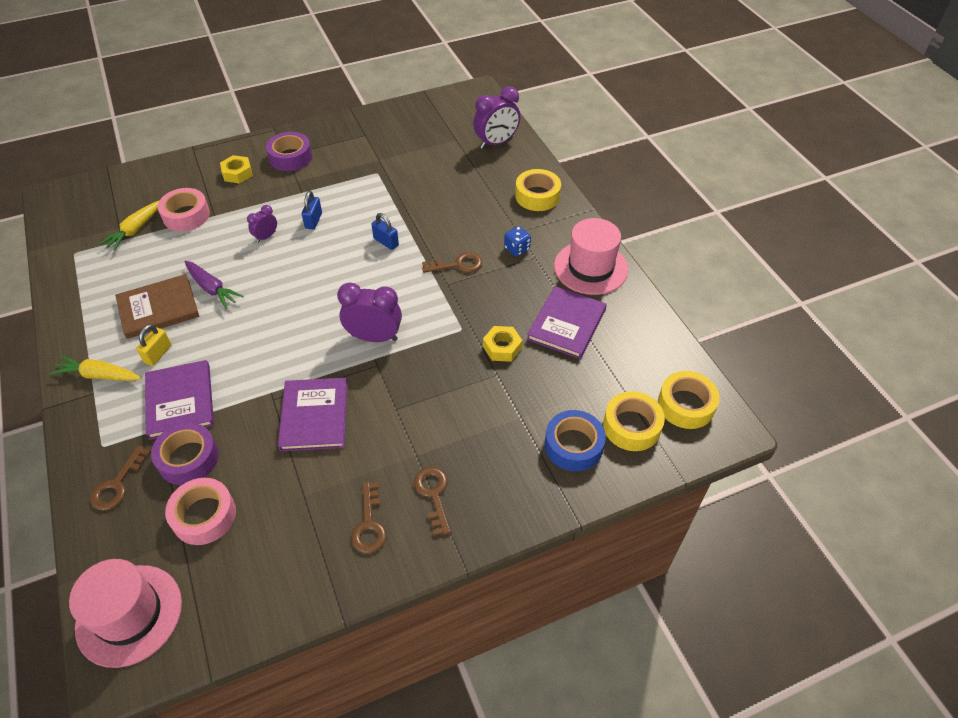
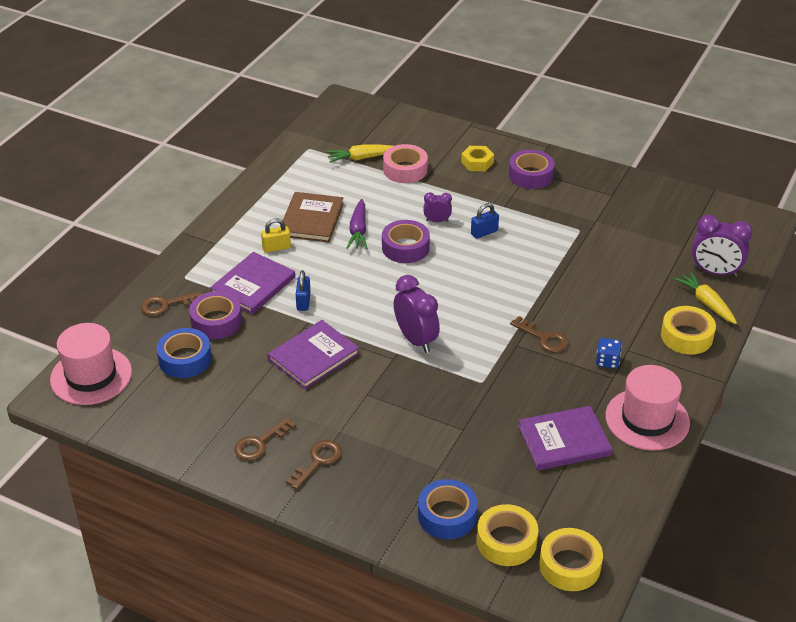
camera: 50 degrees right, 10 degrees down
yellow carrot [49,355,141,381] -> yellow carrot moved to [674,271,737,324]
brown book [115,274,199,339] -> brown book turned 75 degrees clockwise [280,192,344,243]
pink tape [165,478,236,545] -> blue tape [157,328,212,378]
blue padlock [371,213,399,250] -> blue padlock moved to [296,270,311,311]
yellow nut [483,326,522,362] -> none
none -> purple tape [382,220,430,263]

